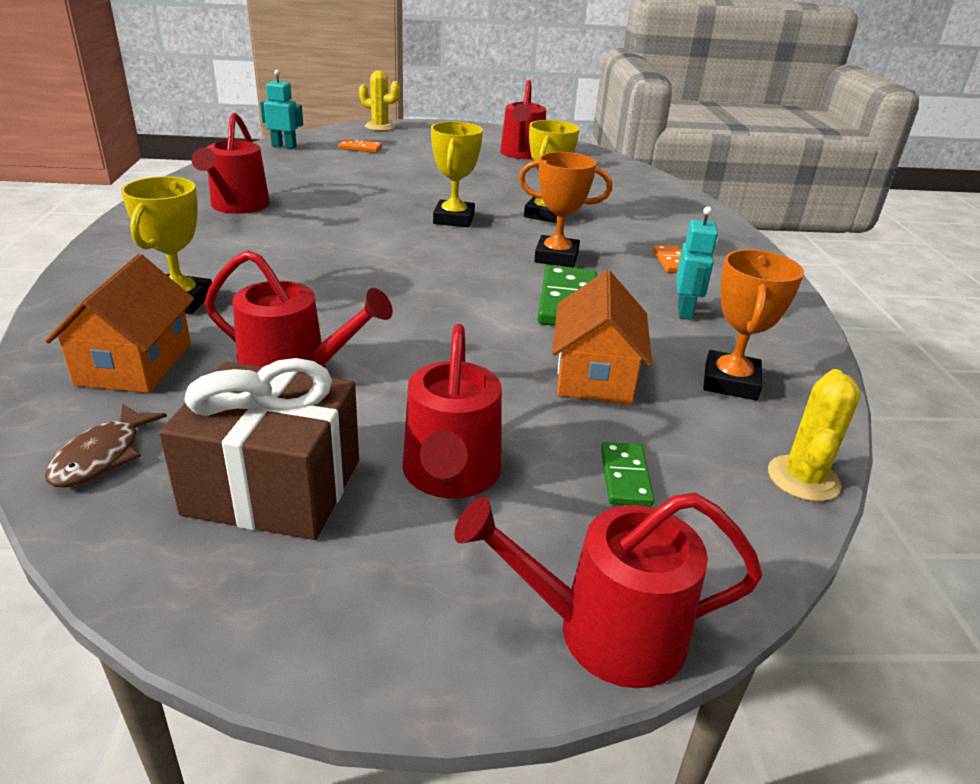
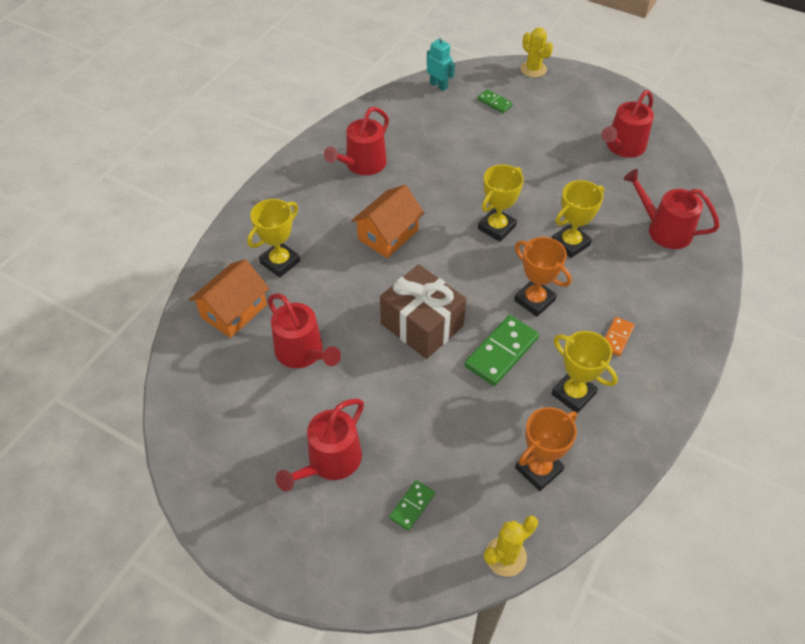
camera: 35 degrees right, 20 degrees up
brown fish [45,404,167,487] -> none
brown gift [159,358,359,540] -> brown gift moved to [380,264,466,359]
orange domino [338,139,382,153] -> green domino [477,89,513,113]
red watering can [454,493,763,688] -> red watering can moved to [624,169,720,249]
orange house [552,270,652,404] -> orange house moved to [351,185,424,258]
turquoise robot [676,206,718,320] -> yellow trophy [551,331,618,413]

